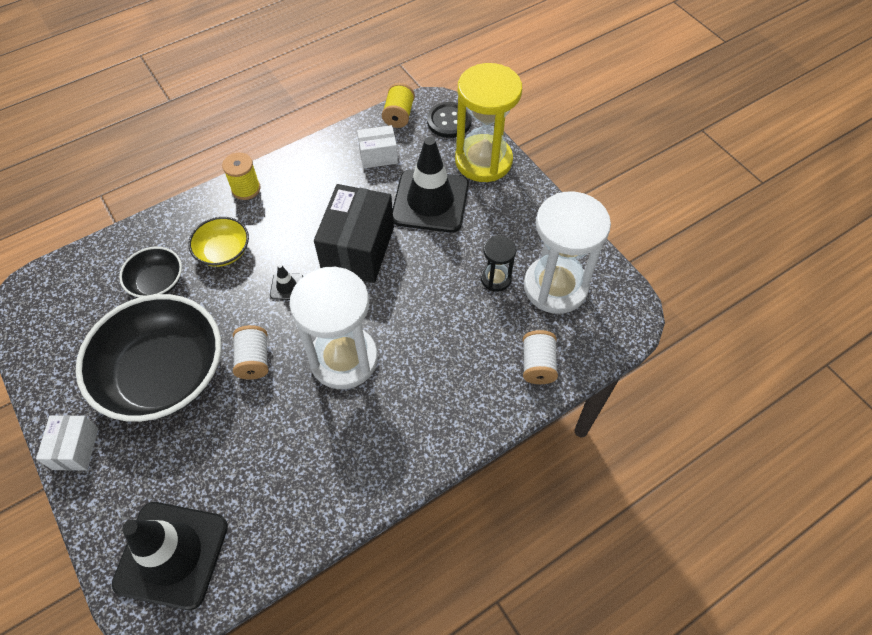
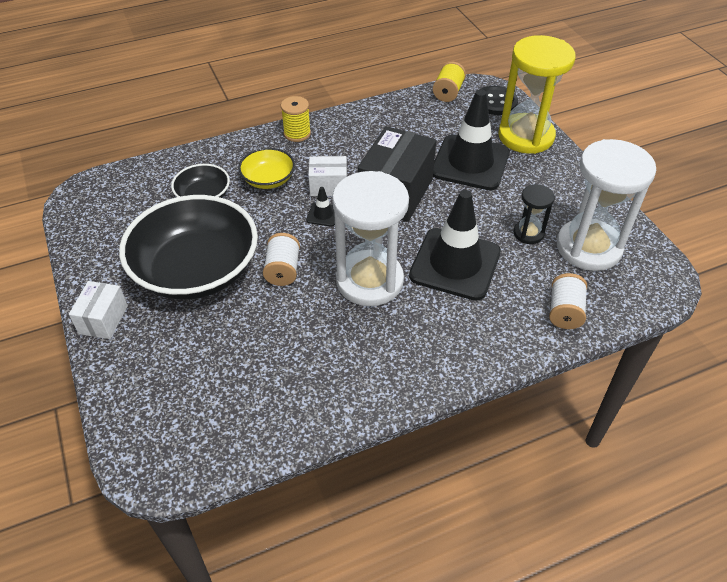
camera: 10 degrees right, 10 degrees down
black traffic cone [112,502,228,610] -> black traffic cone moved to [409,190,501,301]
white box [357,125,398,168] -> white box moved to [308,156,347,196]

